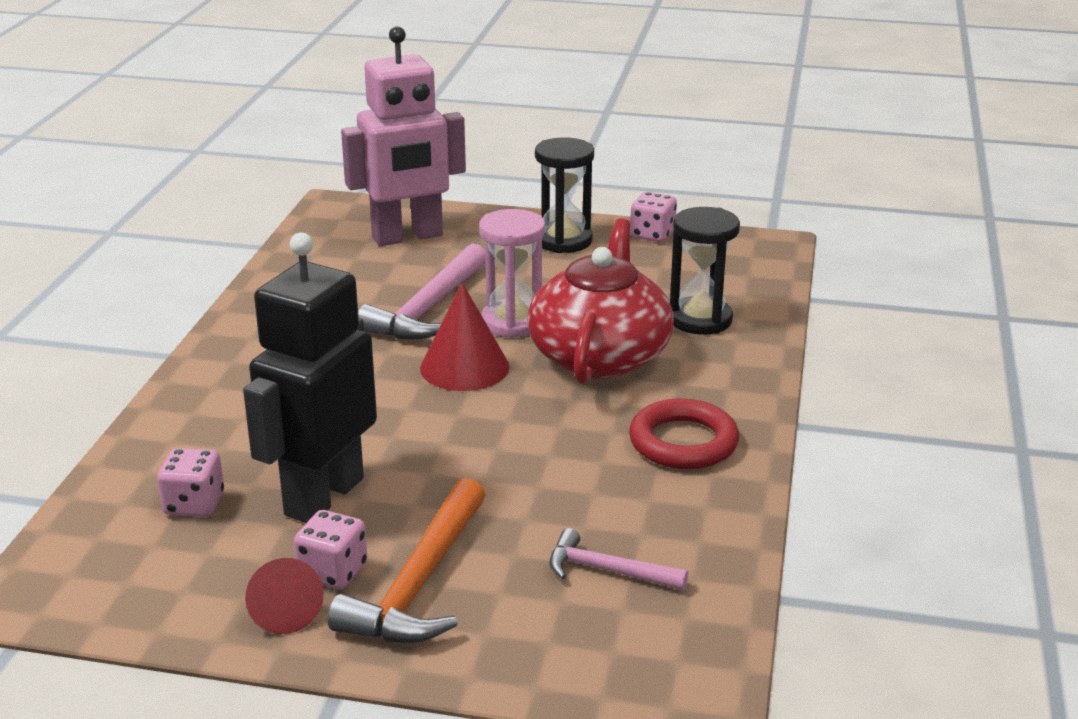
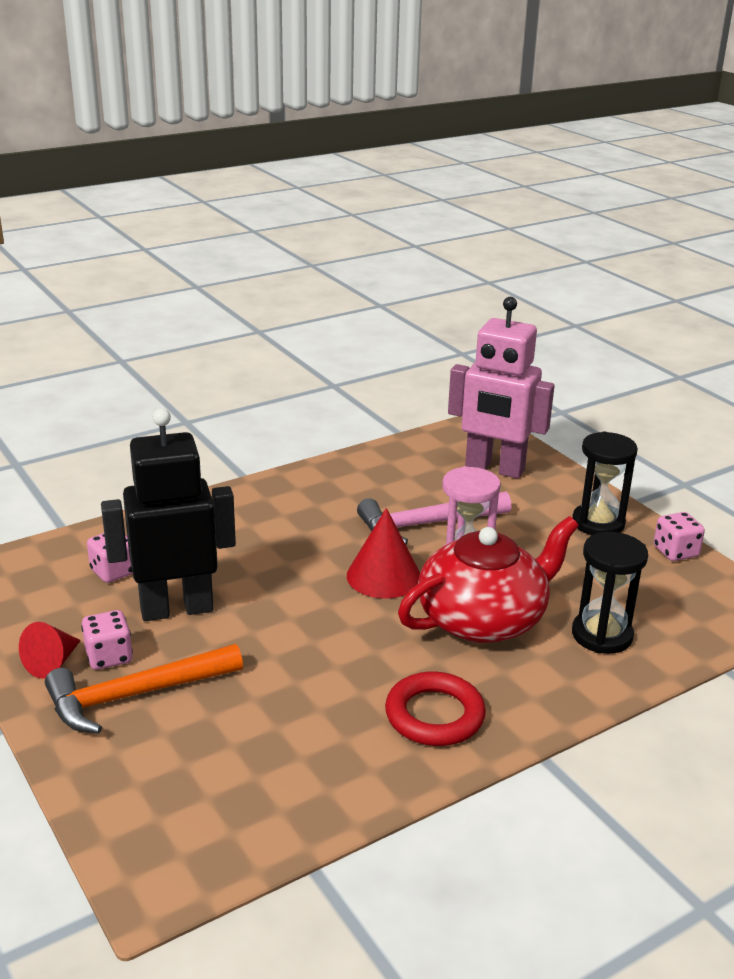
camera: 45 degrees right, 0 degrees up
pink hammer [549,528,688,590] -> none

